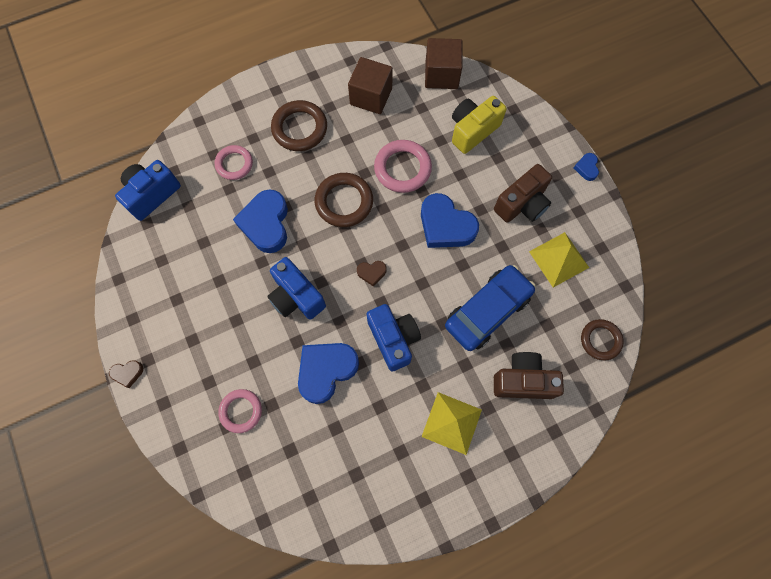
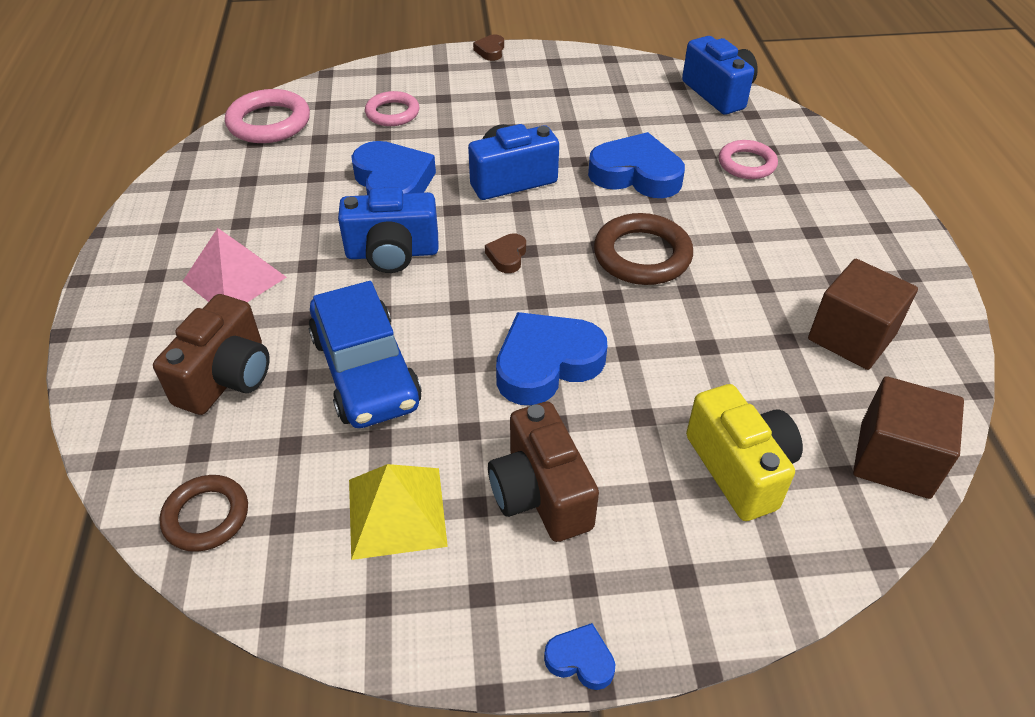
camera: 110 degrees right, 25 degrees down
brown ring [271,100,327,151] -> none
pink ring [374,140,432,193] -> pink ring moved to [225,89,310,143]
yellow pyramid [421,392,482,455] -> pink pyramid [183,228,287,302]

